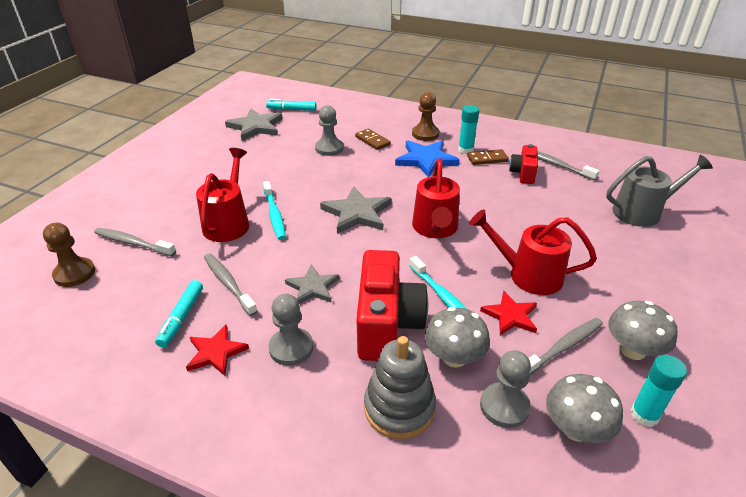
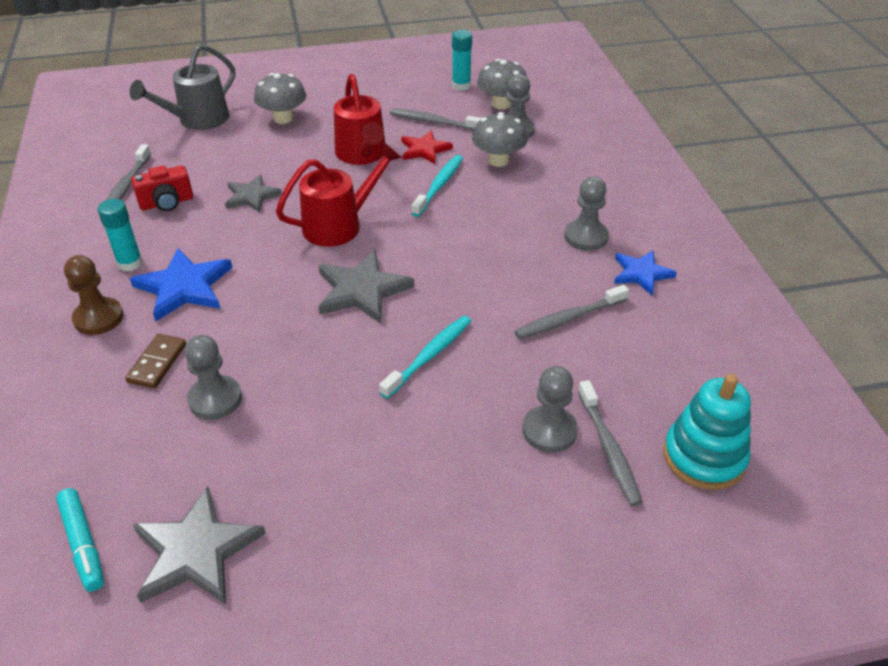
camera: 125 degrees left, 5 degrees up
brown pawn [43,223,95,287] -> turquoise stacking toy [663,374,751,490]
turquoise marker [155,280,203,348] -> none
red star [186,324,249,376] -> blue star [614,250,677,295]
red watering can [196,148,249,242] -> none
grey toothbrush [204,253,258,316] -> grey toothbrush turned 45 degrees clockwise [514,285,629,339]
grey star [285,264,340,304] -> grey star moved to [225,175,282,213]
red camera [356,250,428,361] -> none
grey stacking toy [364,336,436,439] -> none
brown domino [467,149,509,165] -> none
grey watering can [606,155,713,227] -> grey watering can turned 90 degrees counterclockwise [130,44,235,130]
grey mushroom [608,301,678,360] -> grey mushroom moved to [254,73,306,124]
none -> grey pawn [522,366,578,453]

